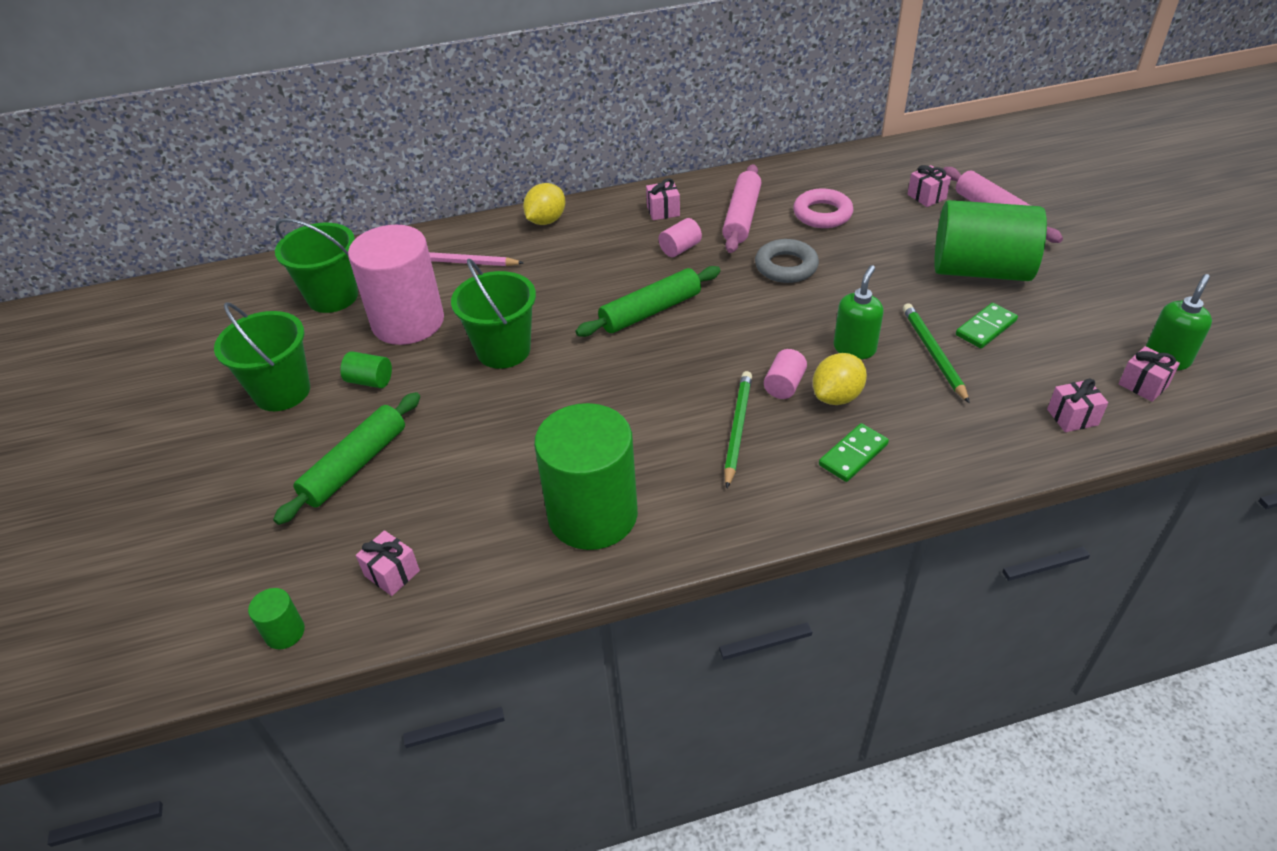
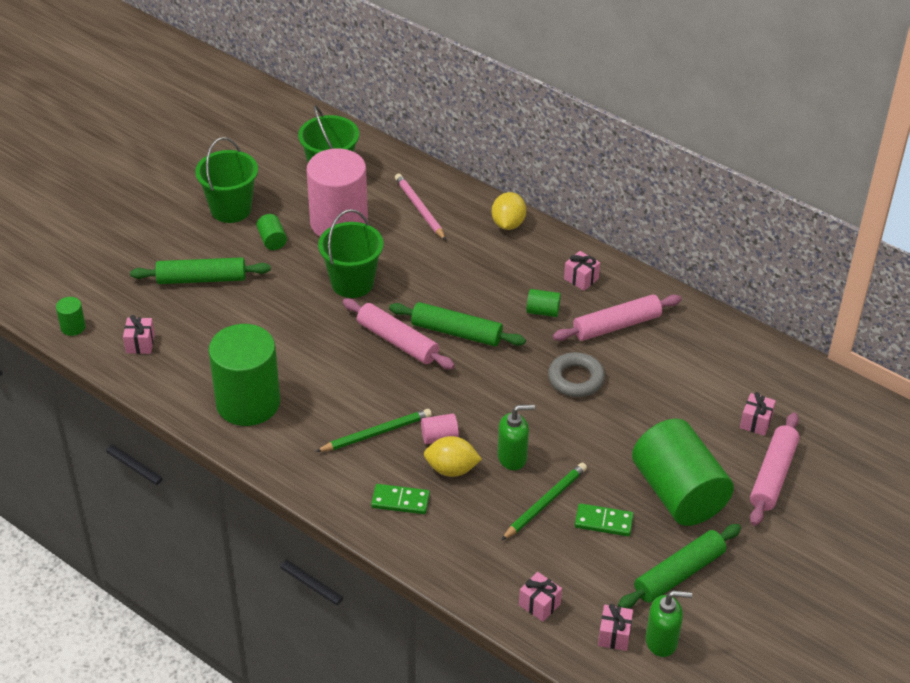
camera: 50 degrees right, 0 degrees up
yellow lemon [523,183,565,225] -> yellow lemon turned 75 degrees counterclockwise [492,192,527,230]
pink cylinder [659,218,702,257] -> green cylinder [526,289,561,317]
pink ring [793,188,854,228] -> none
none -> pink rolling pin [343,298,455,370]
none -> green rolling pin [618,524,741,609]

